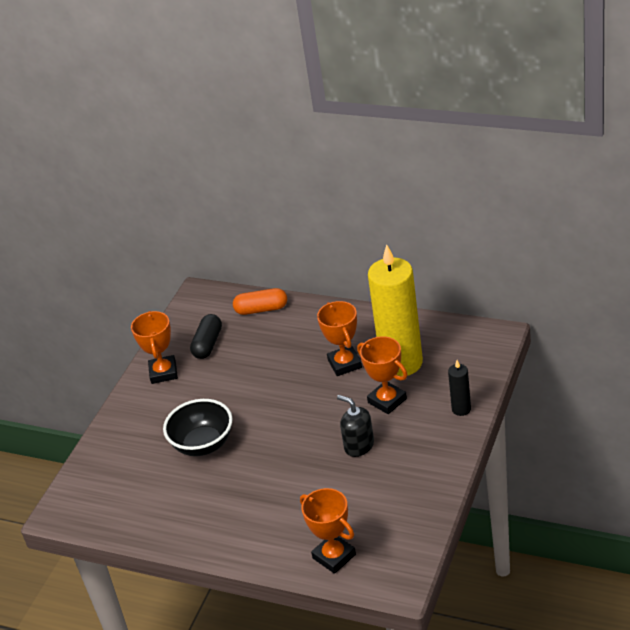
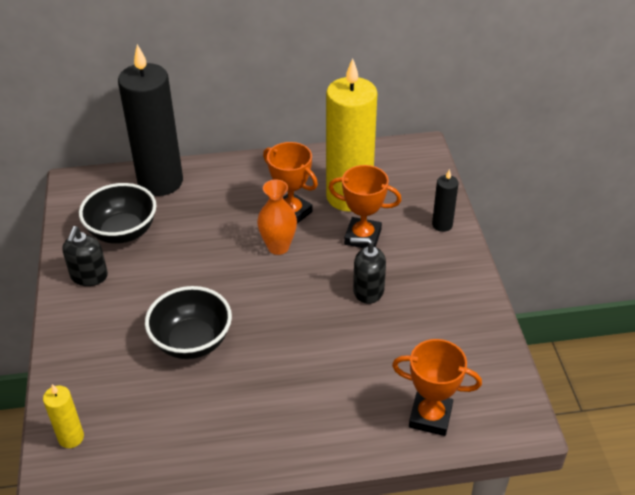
camera: 35 degrees left, 5 degrees up
orange trophy [131,311,178,384] -> black soap dispenser [62,226,108,286]
black capsule [190,314,222,359] -> black bowl [79,183,157,244]
orange capsule [233,288,287,315] -> black candle [118,44,183,196]
none -> yellow candle [43,384,84,448]
none -> orange vase [257,179,297,255]

